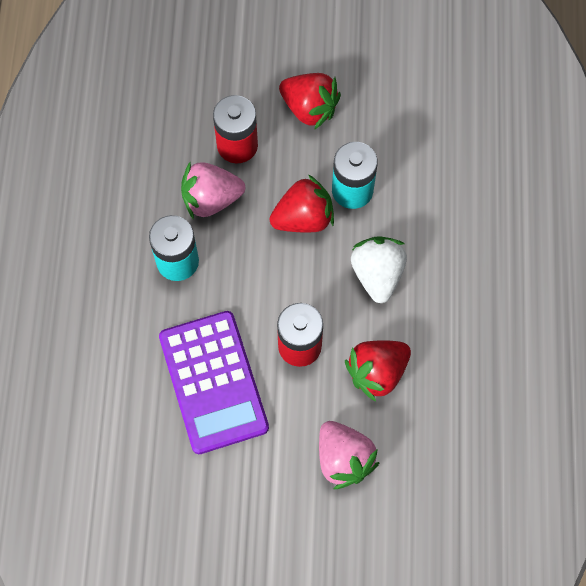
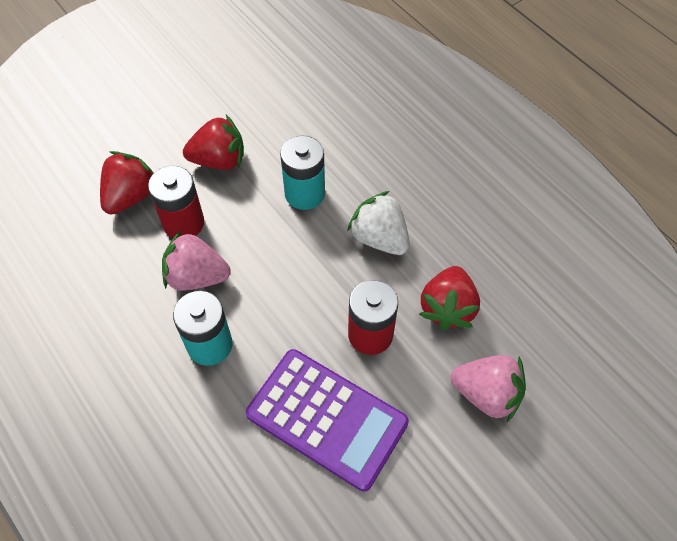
camera: 40 degrees left, 10 degrees down
pink strawberry [181,162,245,219] -> pink strawberry turned 60 degrees clockwise [162,230,231,291]
red strawberry [270,174,334,233] -> red strawberry moved to [100,151,154,214]

